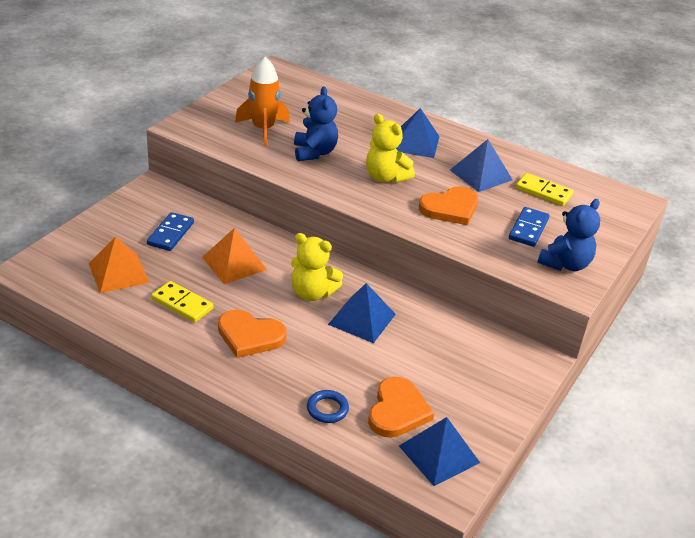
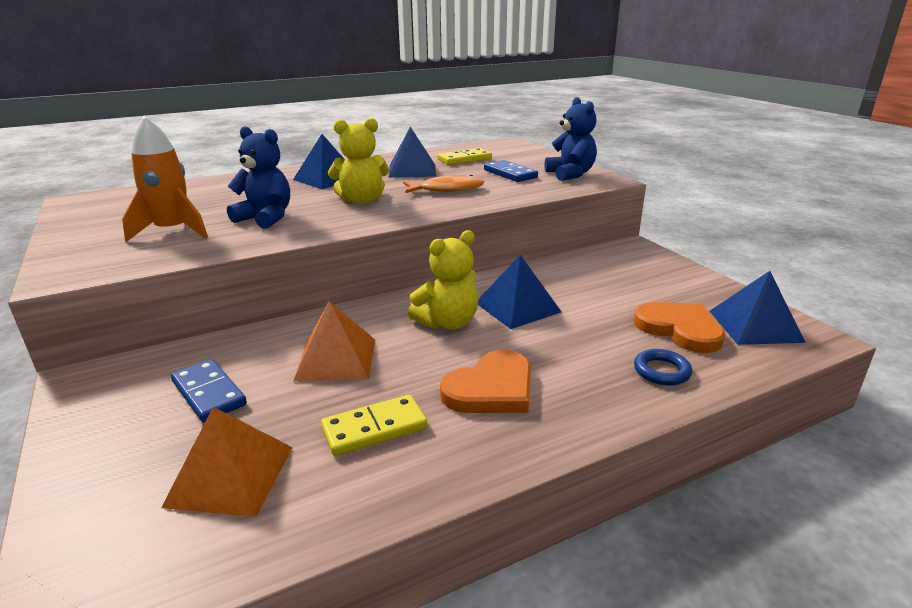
camera: 55 degrees left, 10 degrees down
orange heart [419,186,478,225] -> orange fish [403,175,484,193]

